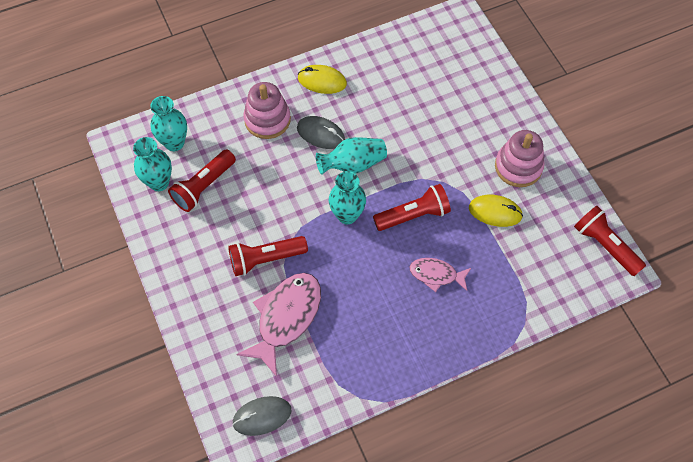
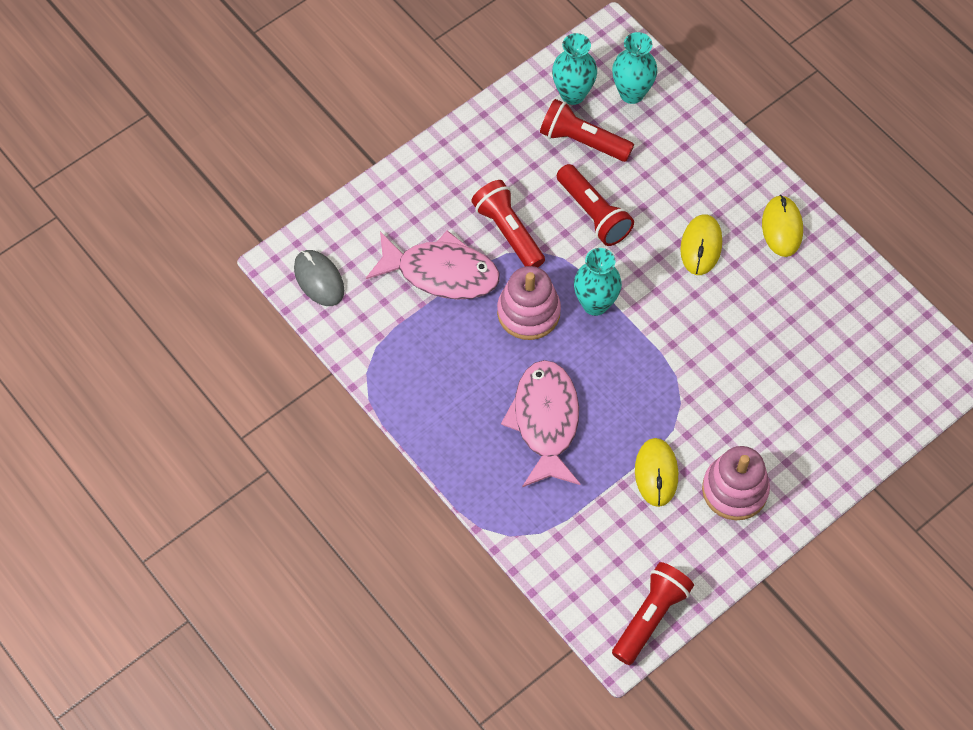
camera: 75 degrees right, 0 degrees up
pink stacking toy [243,82,291,139] -> pink stacking toy moved to [497,266,561,340]
grey mouse [297,116,345,149] -> yellow mouse [680,214,722,275]
turquoise vase [316,137,387,175] -> none
red flashlight [373,184,451,231] -> red flashlight moved to [557,164,634,246]
pink fish [410,258,471,292] -> pink fish [501,360,580,487], size x1.74

